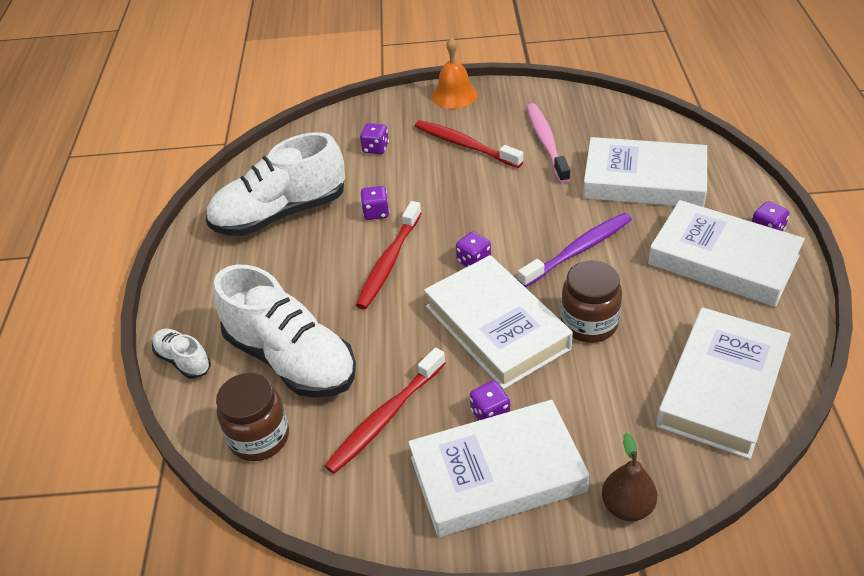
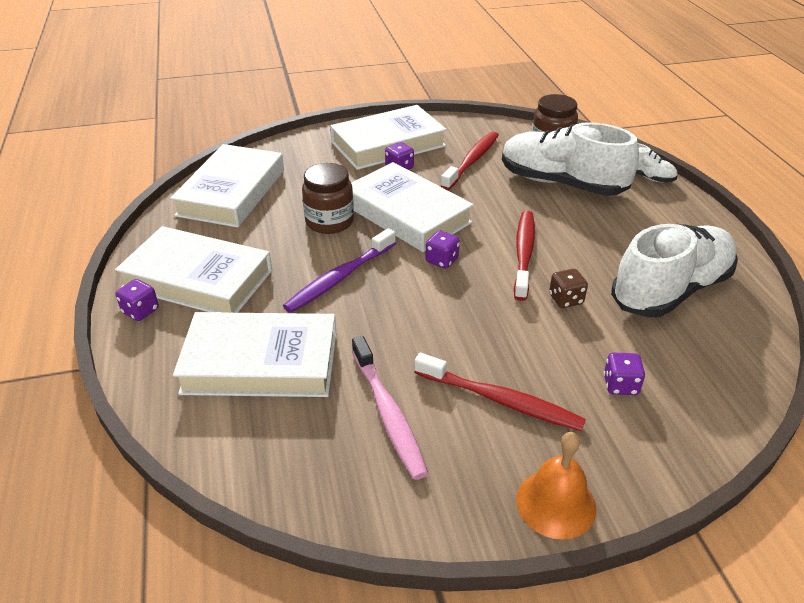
camera: 165 degrees right, 5 degrees down
purple dice [360,186,389,220] -> brown dice [549,269,588,308]
brown pear [602,433,657,521] -> none

